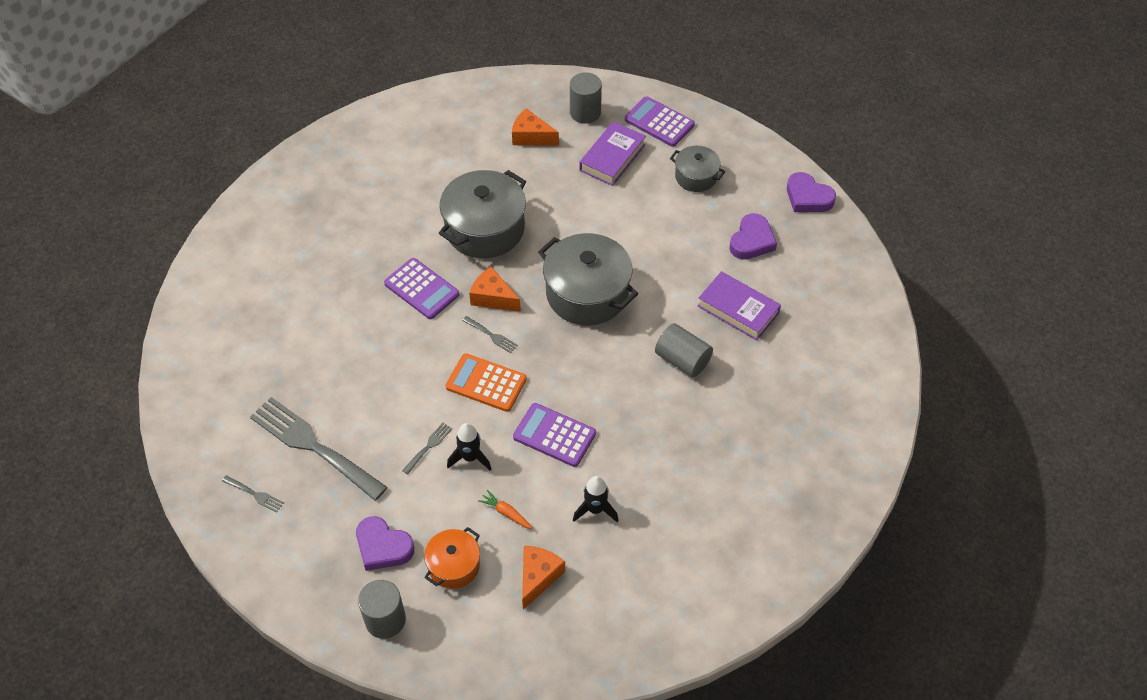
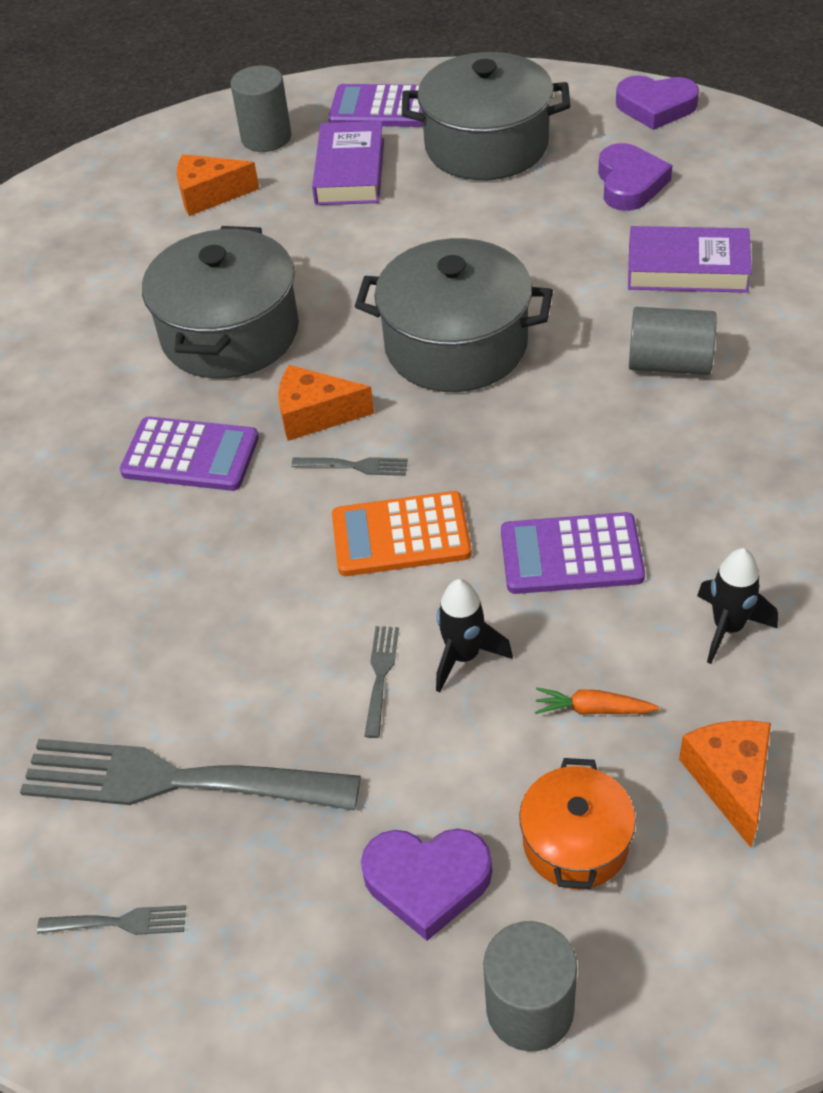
camera: 25 degrees left, 5 degrees down
grey pot [670,146,725,192] -> grey pot [402,52,570,180], size x1.82

